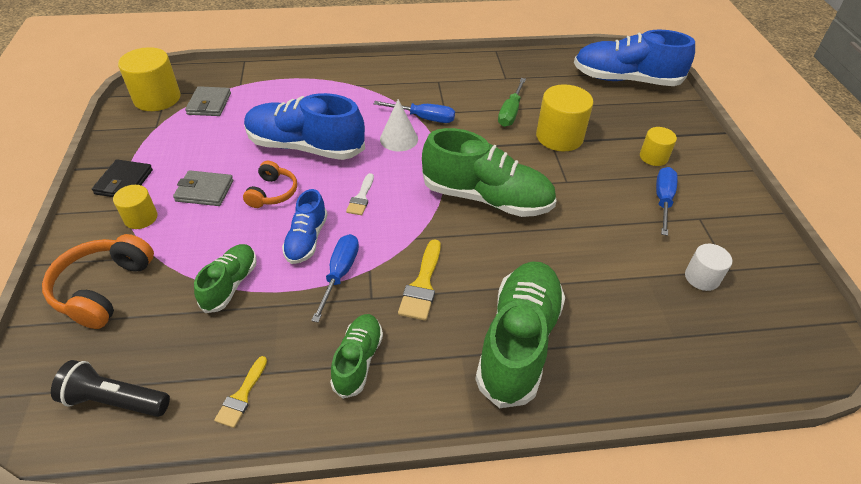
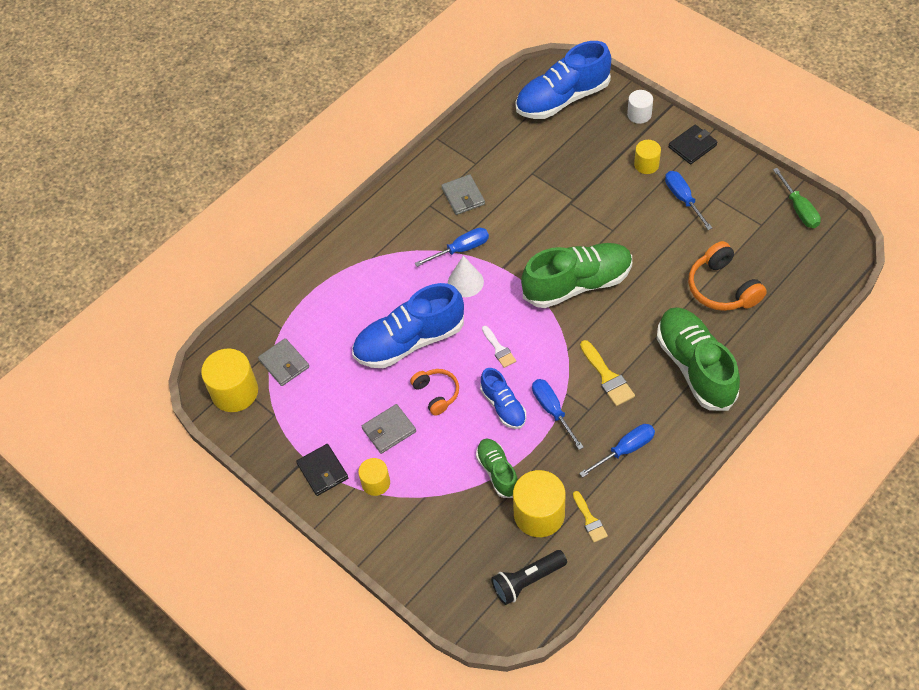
camera: 35 degrees left, 10 degrees up
orange headphones [42,234,154,329] -> orange headphones moved to [688,241,767,311]
green shoe [330,314,383,399] -> blue screwdriver [579,424,655,478]
green screwdriver [498,78,526,127] -> green screwdriver moved to [773,168,821,228]
yellow cylinder [536,84,593,152] -> yellow cylinder moved to [513,470,565,537]
white cylinder [685,244,732,291] -> white cylinder moved to [627,90,653,124]
none -> grey wallet [441,174,485,215]
none -> black wallet [668,125,717,164]

